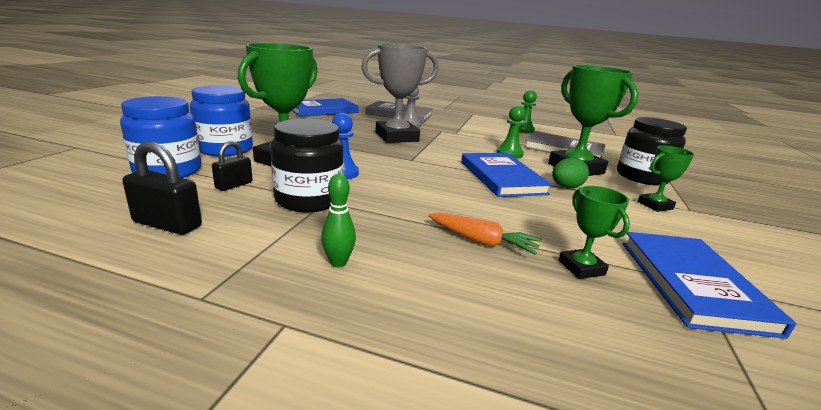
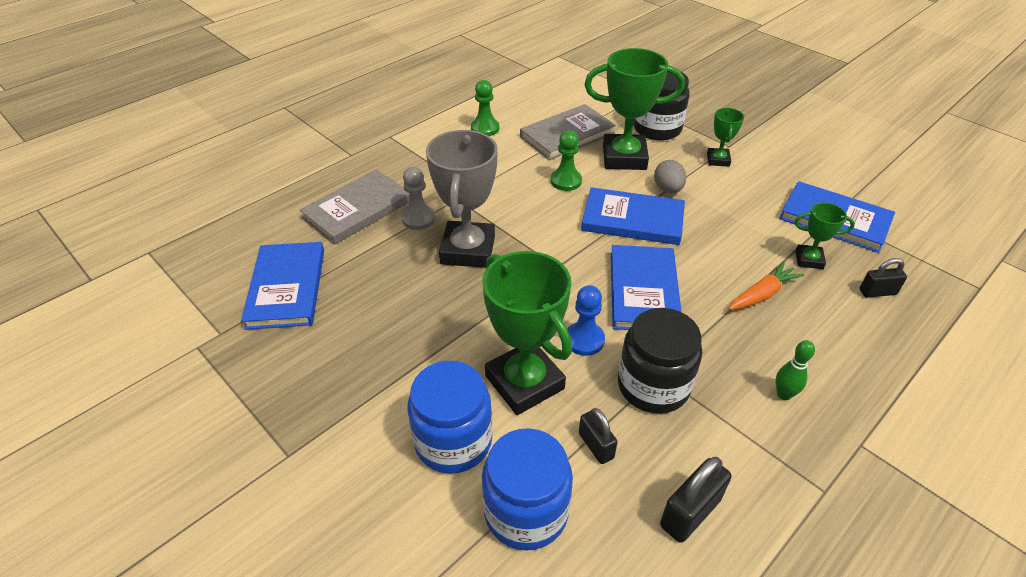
camera: 60 degrees left, 20 degrees up
green egg [552,158,589,188] -> grey egg [654,160,686,193]
none -> blue book [611,245,682,330]
none -> black padlock [859,258,907,298]

